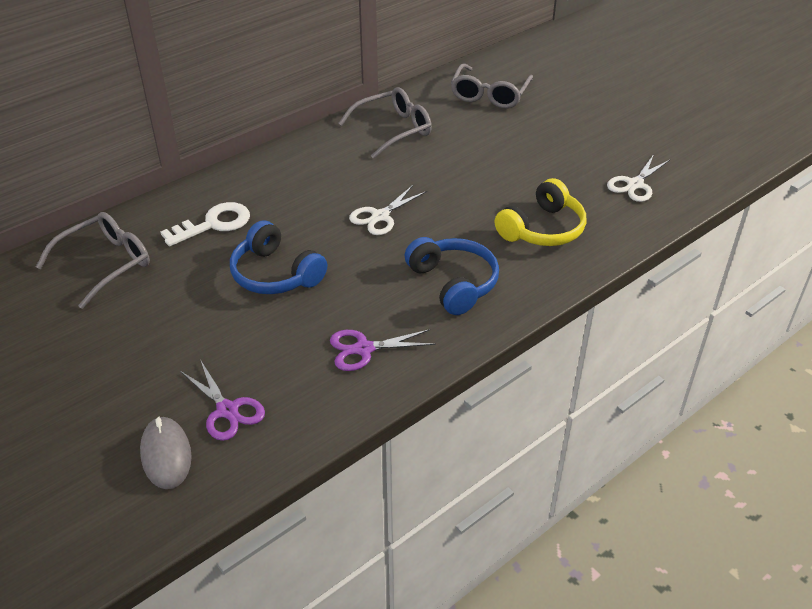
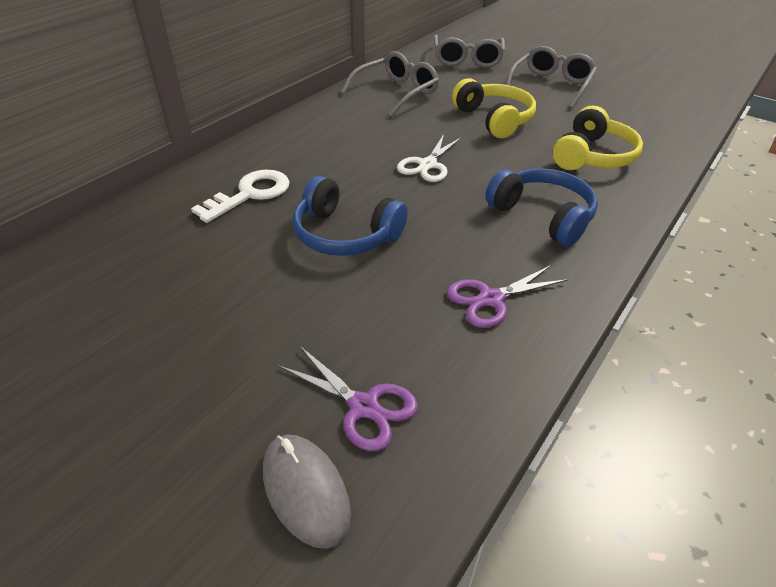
camera: 15 degrees left, 0 degrees up
grey glasses [36,212,150,309] -> grey glasses moved to [506,46,597,109]
white scissors [607,154,670,202] -> none
none -> yellow headphones [452,78,536,138]

